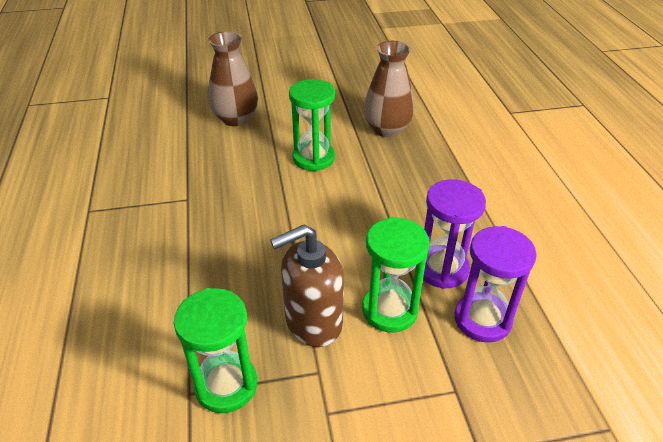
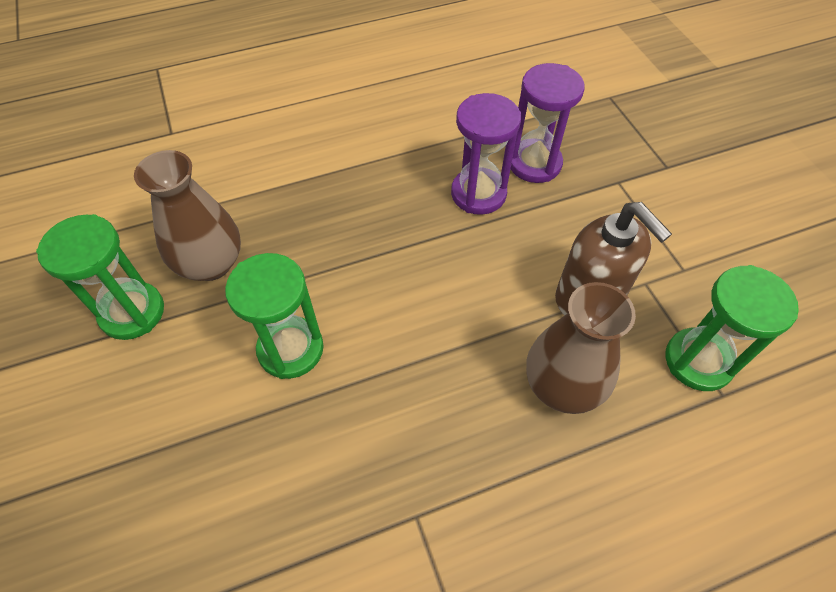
camera: 100 degrees left, 15 degrees up
brown vase [208,31,258,126] -> brown vase moved to [526,282,636,414]
green hourglass [362,217,430,333] -> green hourglass moved to [36,214,164,340]

